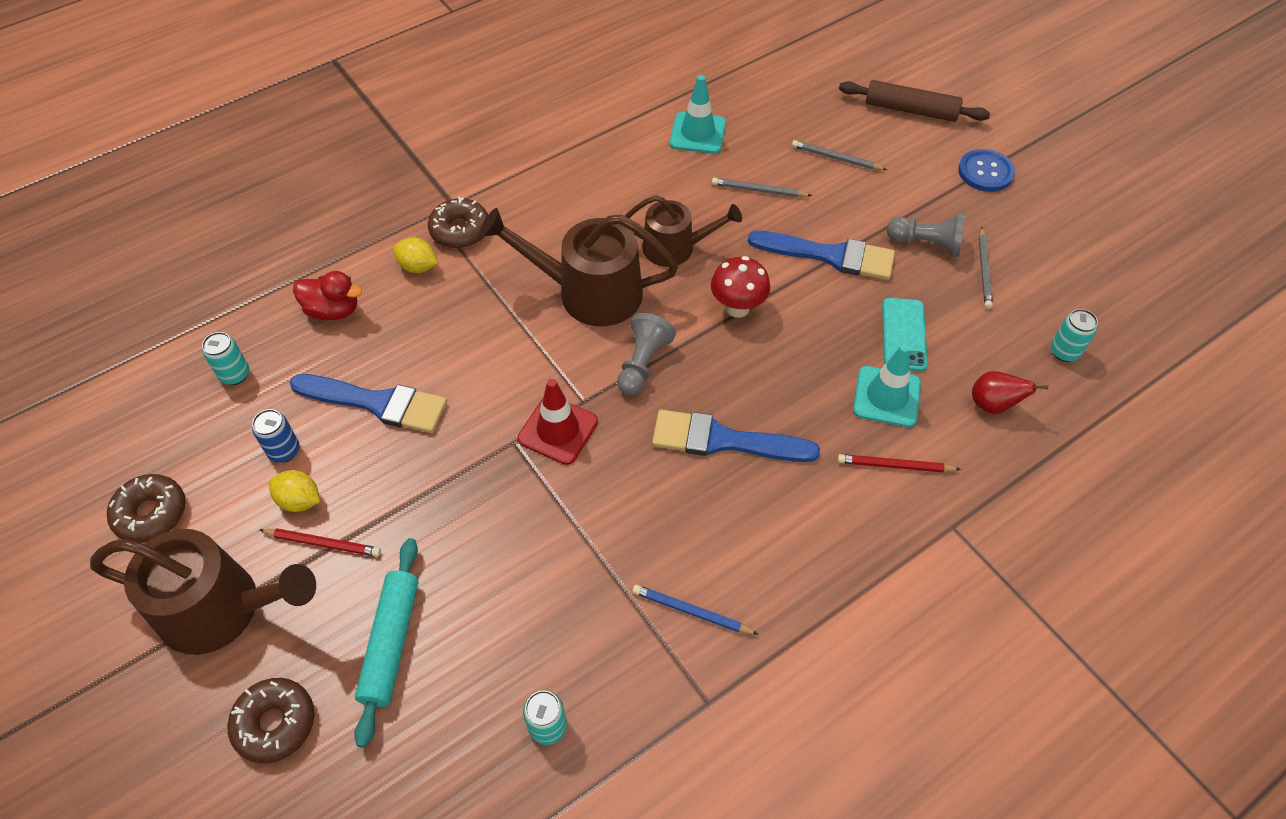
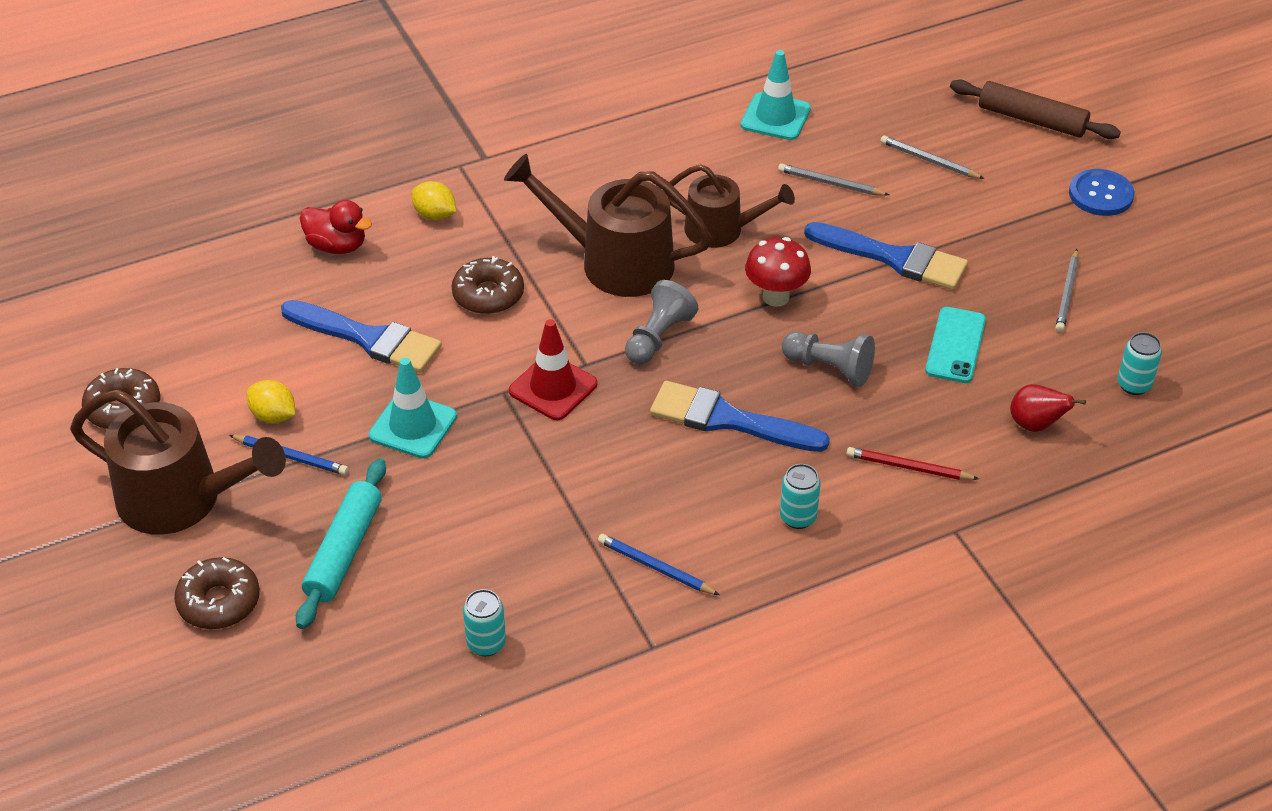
camera: 10 degrees right, 10 degrees down
turquoise can [202,332,249,385] -> turquoise can moved to [780,464,821,529]
blue can [252,409,300,463] -> none
red pencil [259,528,381,557] -> blue pencil [229,435,349,475]
brown donut [428,197,488,248] -> brown donut moved to [451,256,524,314]
turquoise traffic cone [853,344,921,427] -> turquoise traffic cone moved to [369,358,457,458]
grey pawn [887,213,966,257] -> grey pawn moved to [782,331,875,387]

